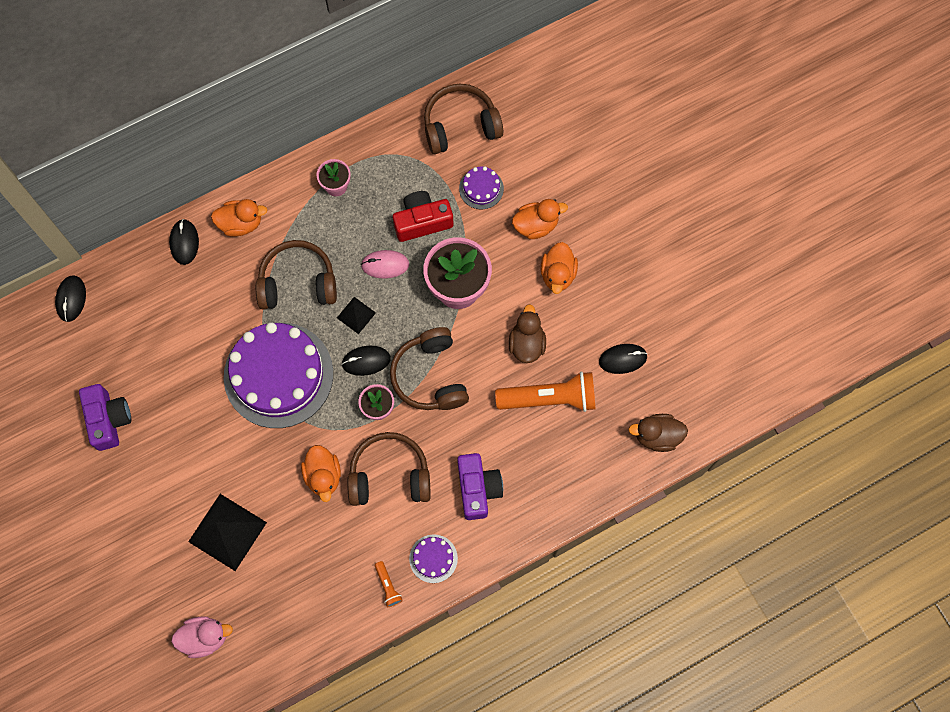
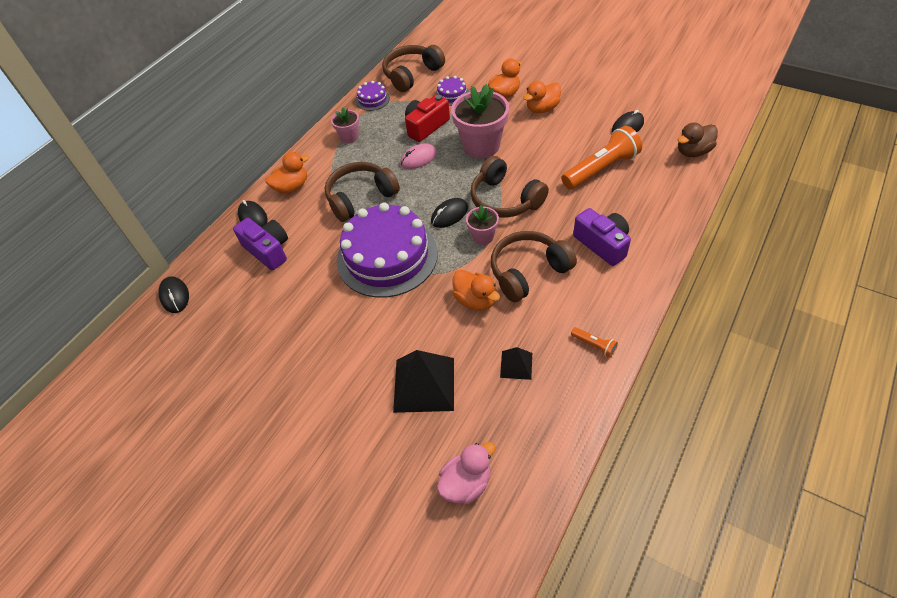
camera: 25 degrees left, 20 degrees down
purple camera [79,384,131,451] -> purple camera moved to [233,218,288,270]
black pyramid [337,297,376,334] -> black pyramid moved to [500,347,532,380]
purple cake [409,534,458,583] -> purple cake moved to [356,81,390,111]
brown duck [509,304,546,363] -> none
orange duck [541,242,578,294] -> orange duck turned 75 degrees clockwise [523,81,561,113]

